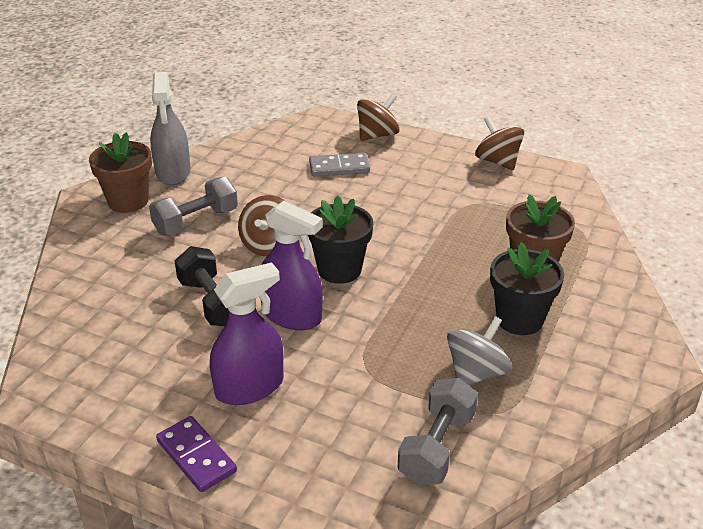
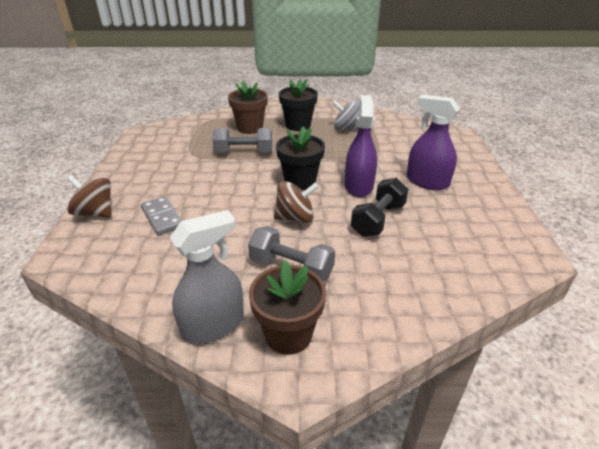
camera: 115 degrees left, 0 degrees up
purple domino [156,416,237,492] -> none
grey dumbbell [398,378,478,485] -> grey dumbbell moved to [213,128,272,153]
brown spinning top [475,117,524,170] -> none

